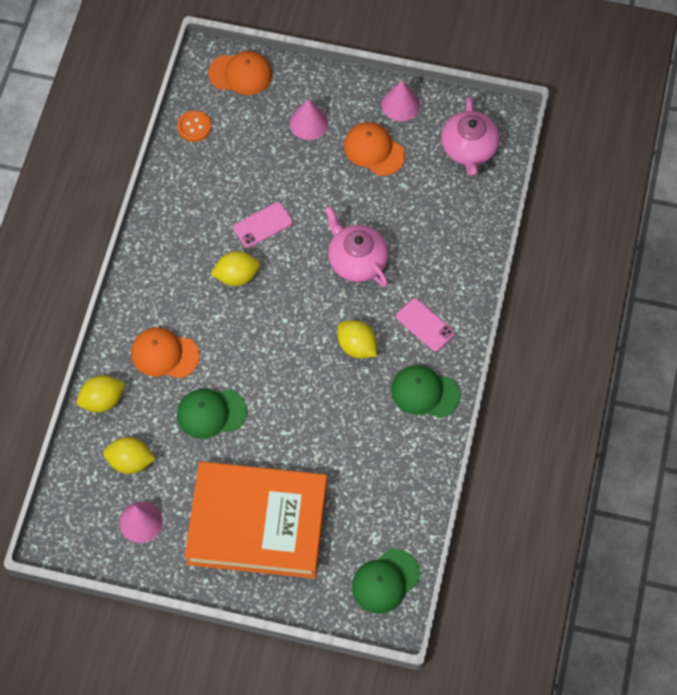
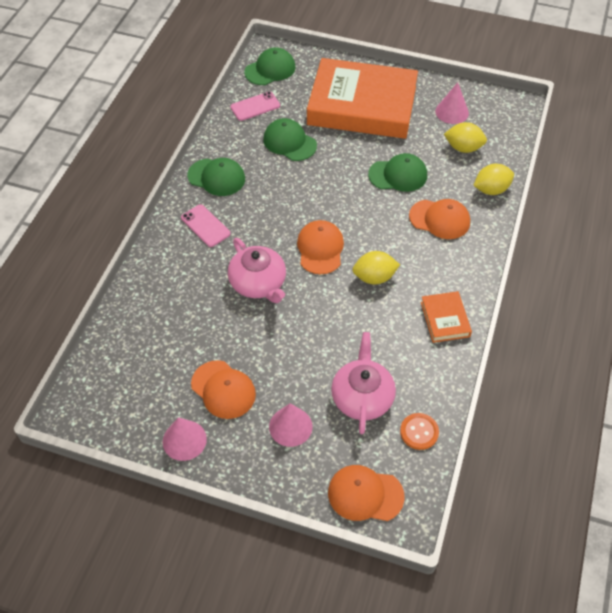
camera: 175 degrees left, 10 degrees down
pink phone [233,202,293,248] -> pink phone moved to [230,92,280,121]
yellow lemon [338,320,377,359] -> none
pink teapot [441,97,500,176] -> pink teapot moved to [331,332,396,434]
none -> green cap [263,118,317,161]
none -> orange cap [297,220,344,274]
none -> orange book [421,291,472,343]

